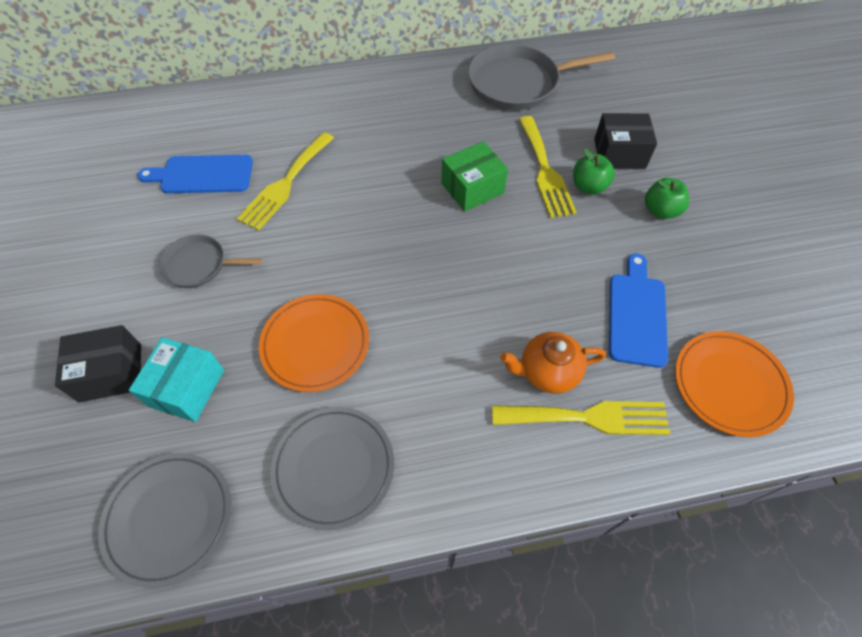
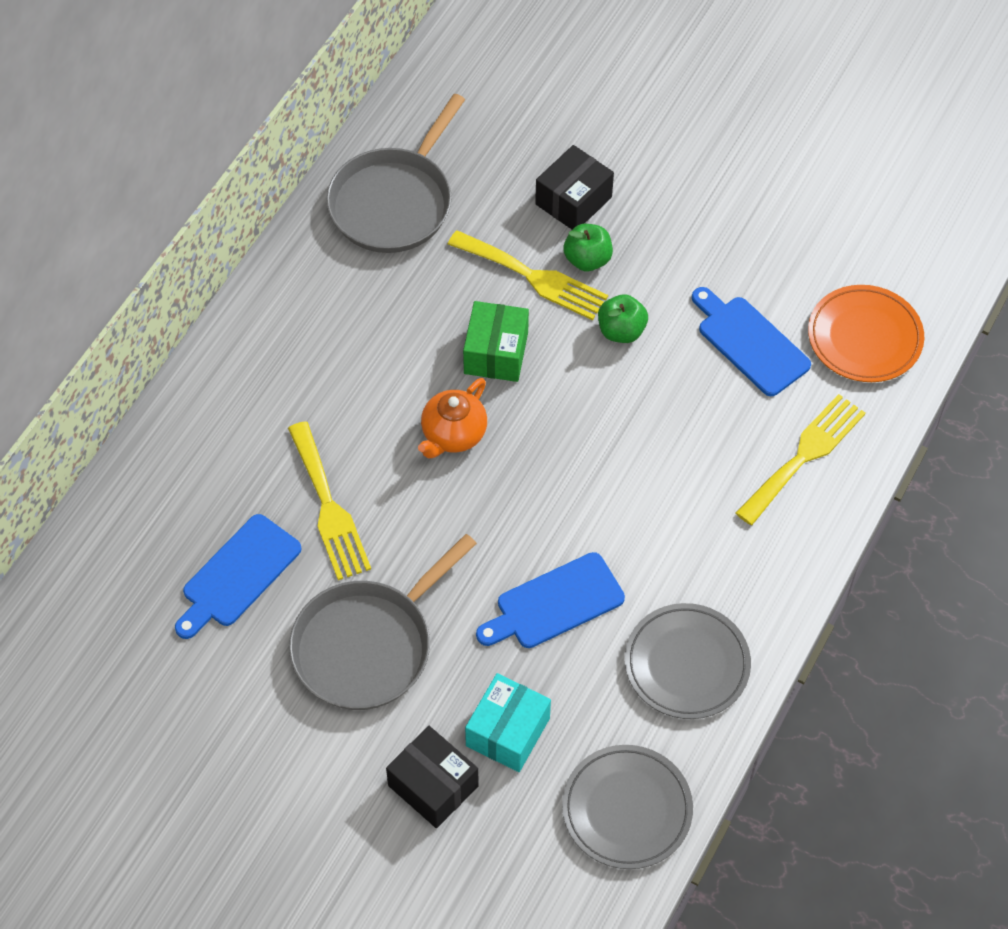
camera: 50 degrees left, 0 degrees up
black box [55,325,141,403] -> black box turned 75 degrees counterclockwise [386,726,479,828]
turquoise box [129,337,224,422] -> turquoise box turned 60 degrees clockwise [465,673,551,772]
grey pan [159,235,262,288] -> grey pan [289,534,477,710], size x1.78
orange plate [259,294,369,392] -> blue cutting board [476,552,625,648]
orange teapot [500,332,606,394] -> orange teapot moved to [418,378,487,459]
green apple [645,178,689,219] -> green apple moved to [598,294,648,343]

